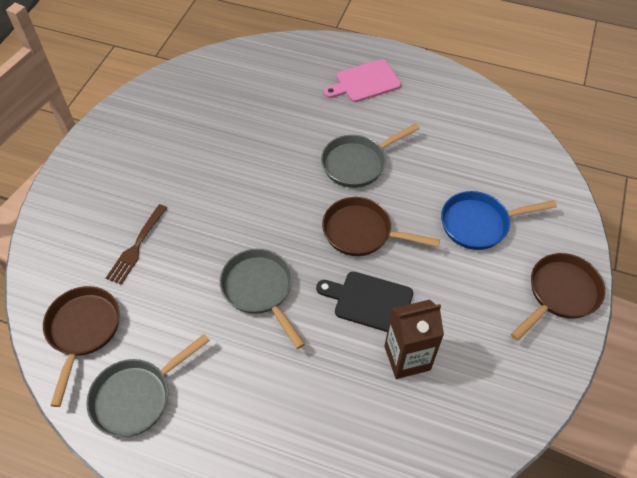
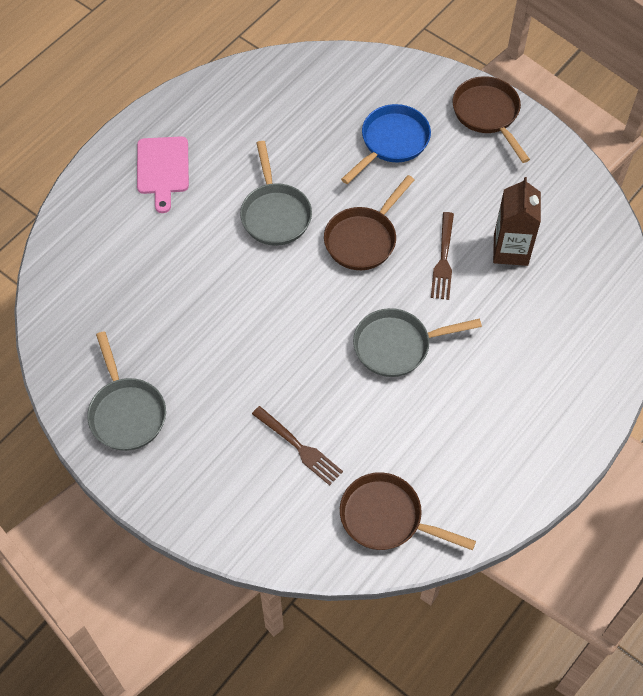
camera: 70 degrees left, 5 degrees up
grey pan [86,334,210,437] -> grey pan moved to [87,331,166,451]
black cutting board [316,272,413,332] -> brown fork [431,212,454,300]
blue pan [441,191,557,250] -> blue pan turned 150 degrees counterclockwise [341,104,431,184]

